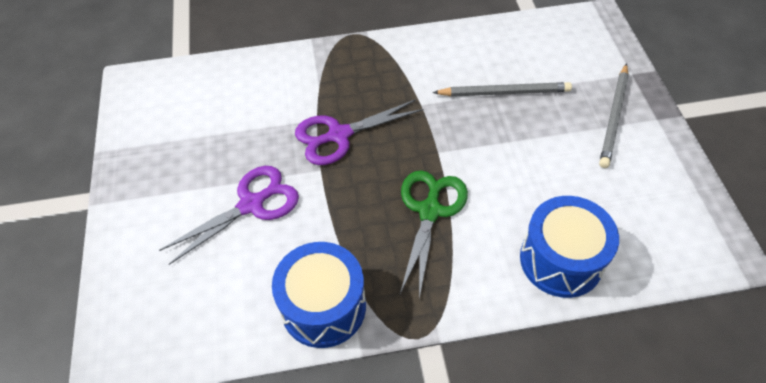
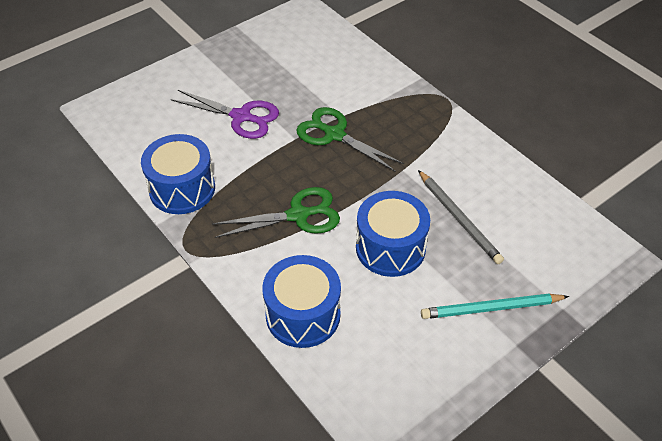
camera: 60 degrees right, 5 degrees down
purple scissors [295,99,423,165] -> green scissors [296,107,404,172]
grey pencil [599,63,629,168] -> turquoise pencil [421,294,569,319]
none -> blue drum [356,191,430,277]

